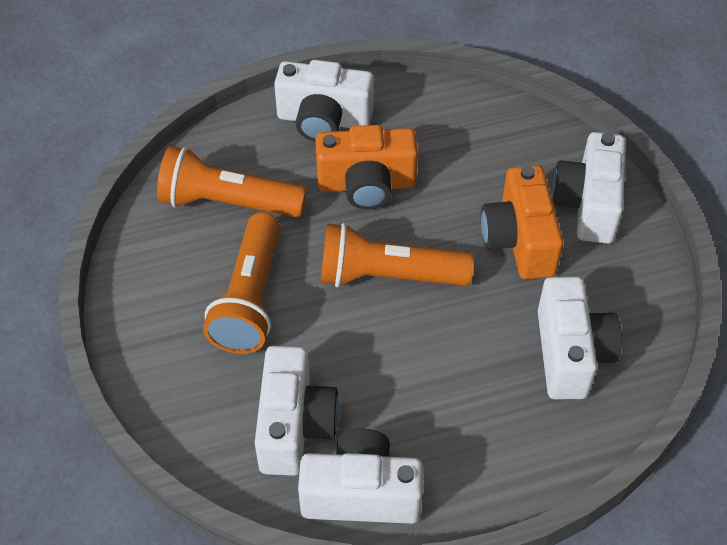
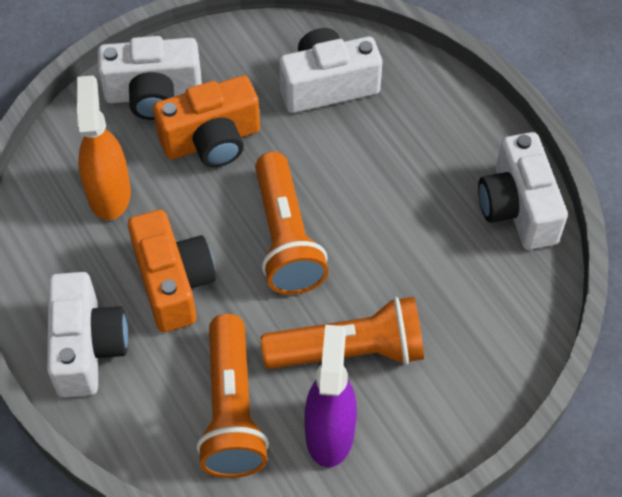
camera: 105 degrees left, 5 degrees up
white camera [255,346,340,476] -> none
none -> orange spray bottle [77,76,131,220]
none -> purple spray bottle [304,325,357,468]

